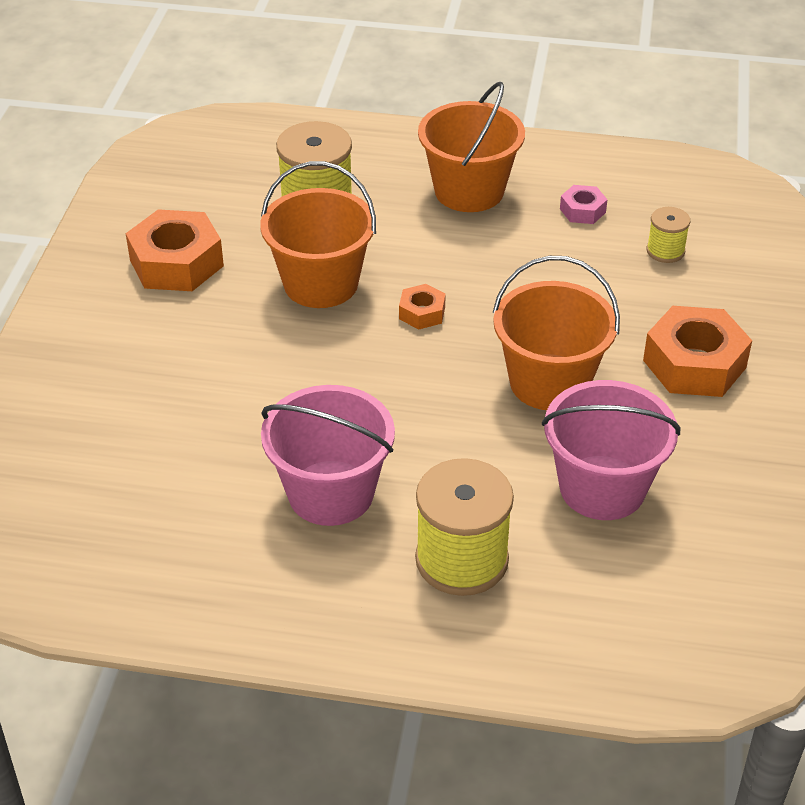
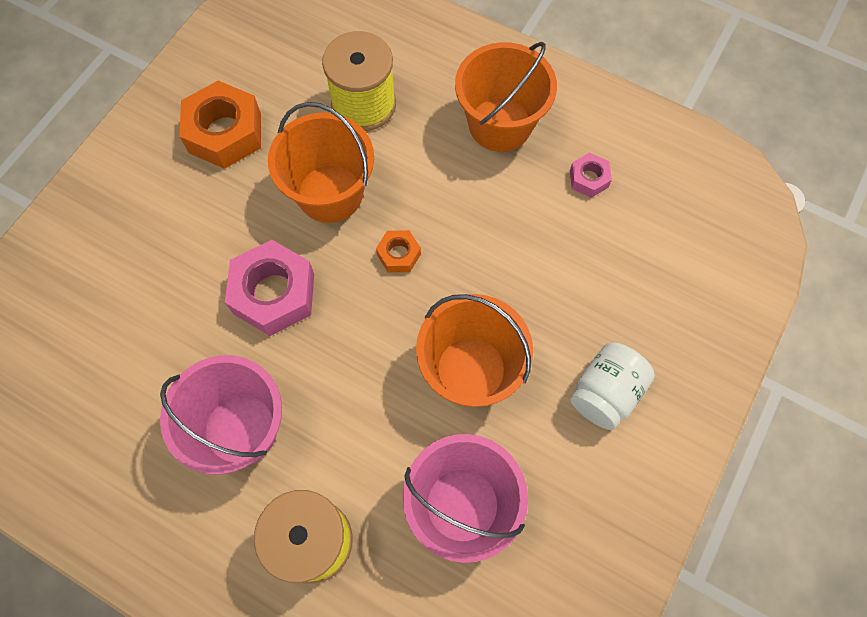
camera: 20 degrees right, 25 degrees up
orange nut [643,306,752,397] -> white jar [570,343,655,430]
yellow spool [647,207,690,263] -> none
none -> pink nut [225,240,314,336]

